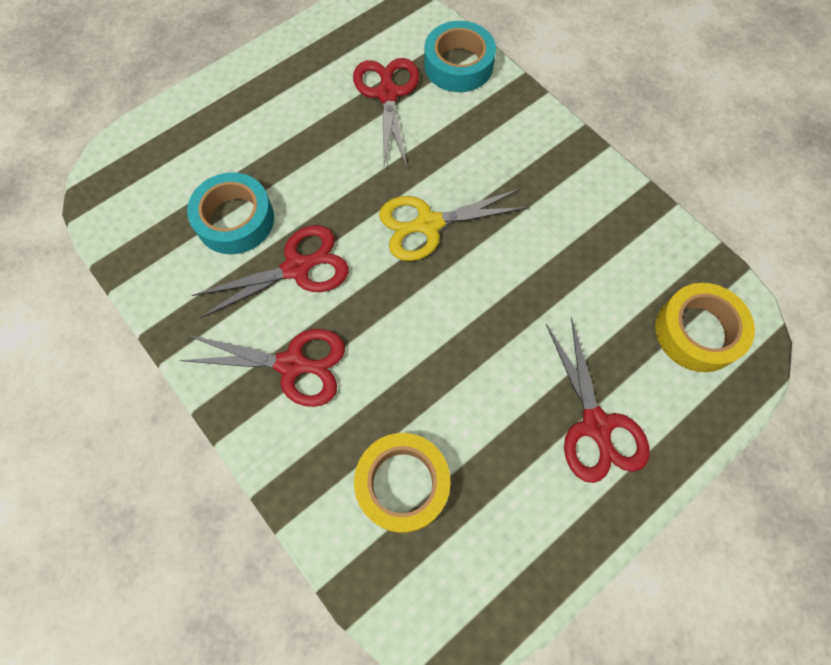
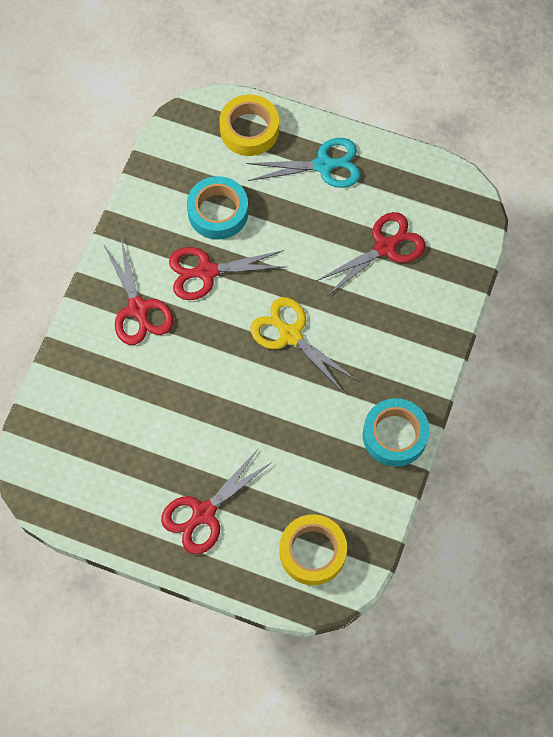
camera: 60 degrees right, 0 degrees up
red scissors [191,225,349,318] -> red scissors turned 135 degrees clockwise [169,247,287,300]
yellow tape [354,433,451,533] -> yellow tape moved to [219,94,279,156]
turquoise tape [424,21,496,92] -> turquoise tape moved to [363,398,429,467]
none -> turquoise scissors [246,138,361,188]

